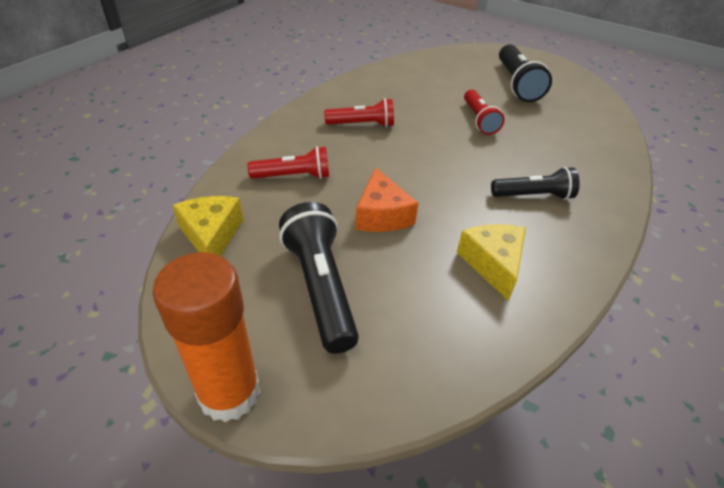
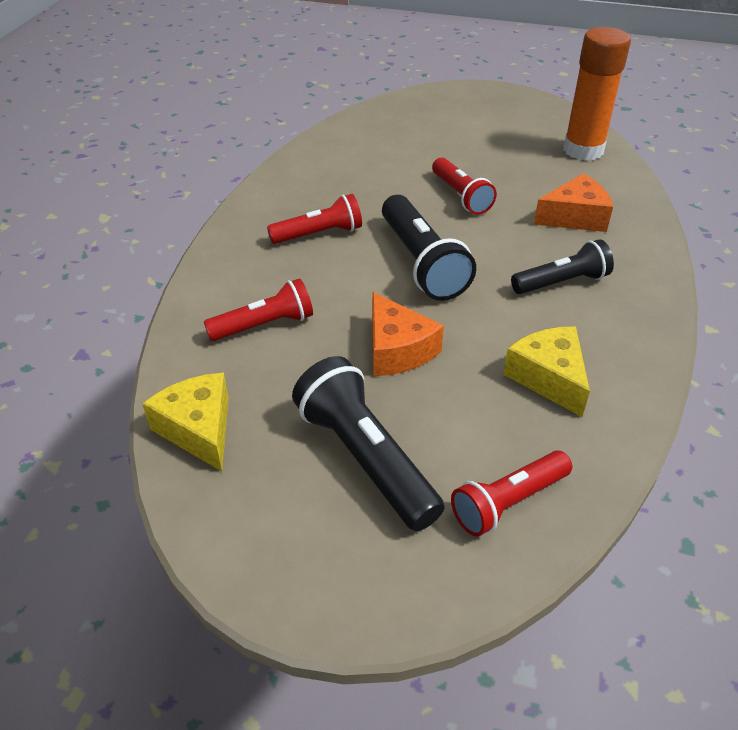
camera: 15 degrees left, 0 degrees up
orange glue stick [152,252,260,423] -> orange glue stick moved to [563,27,631,161]
black flashlight [499,44,552,102] -> black flashlight moved to [382,195,476,301]
none -> red flashlight [451,450,572,537]
none -> orange cheese [534,174,613,232]

